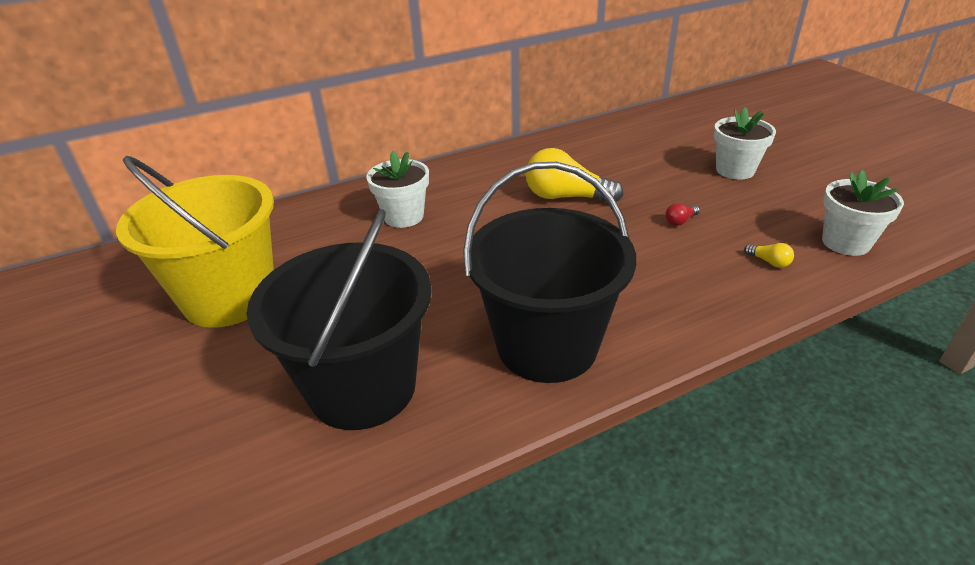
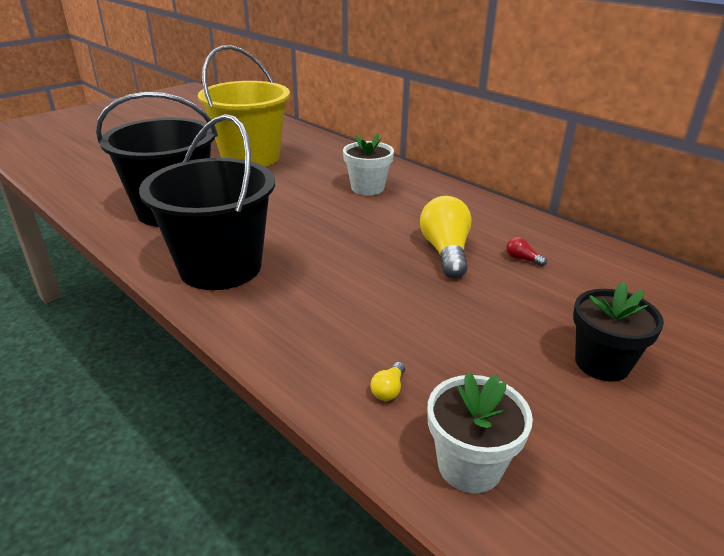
camera: 70 degrees right, 5 degrees down
red light bulb [665,203,700,226] -> red light bulb moved to [506,237,547,266]
white flower pot [714,107,776,180] -> black flower pot [573,281,664,382]

